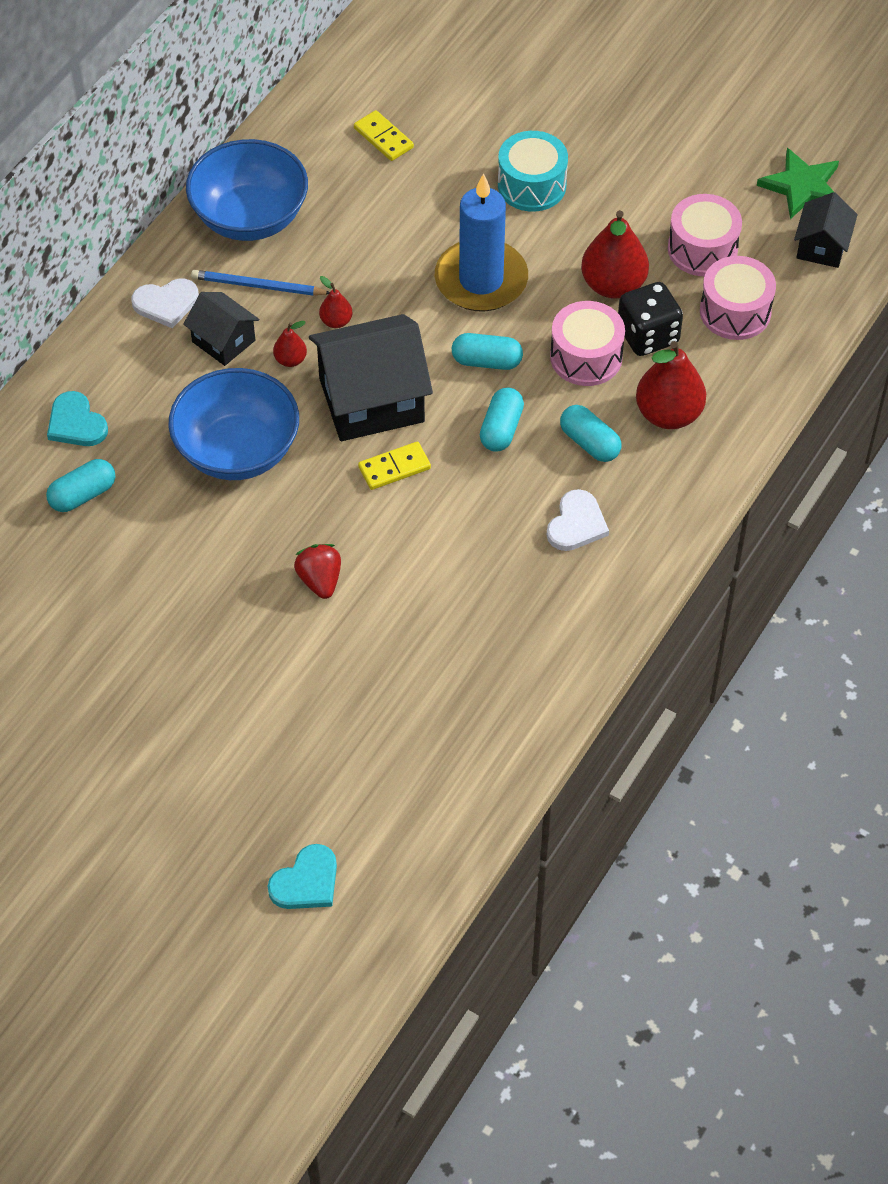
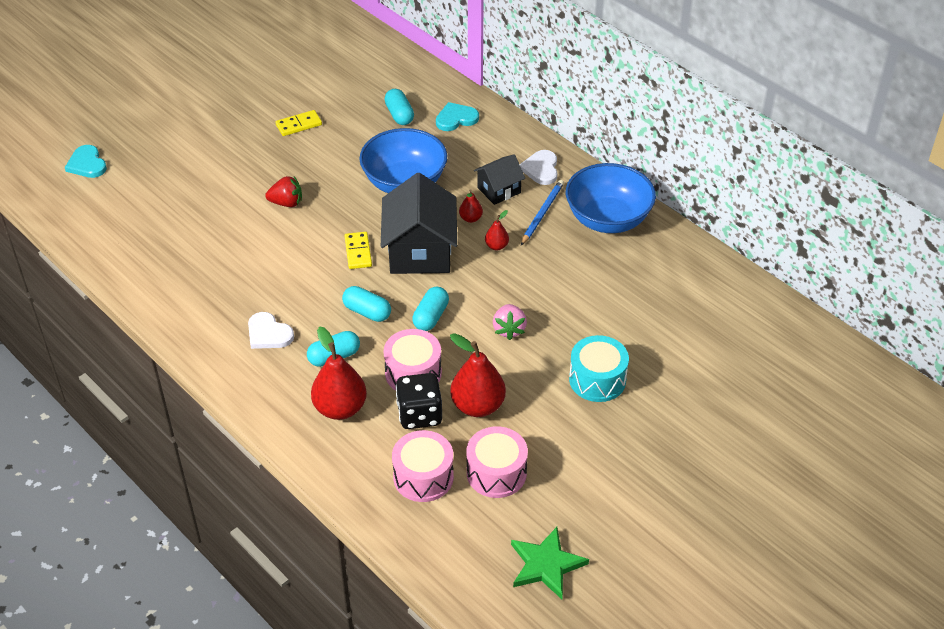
camera: 105 degrees right, 10 degrees down
yellow domino [354,110,414,161] -> yellow domino moved to [276,110,322,136]
blue candle [435,173,528,311] -> pink strawberry [493,304,527,340]
black house [794,192,858,268] -> none

